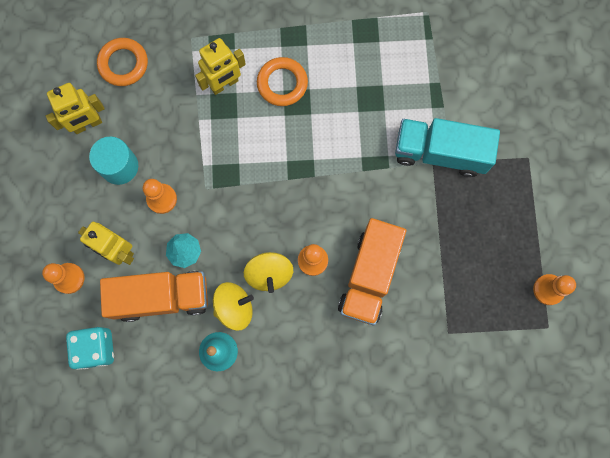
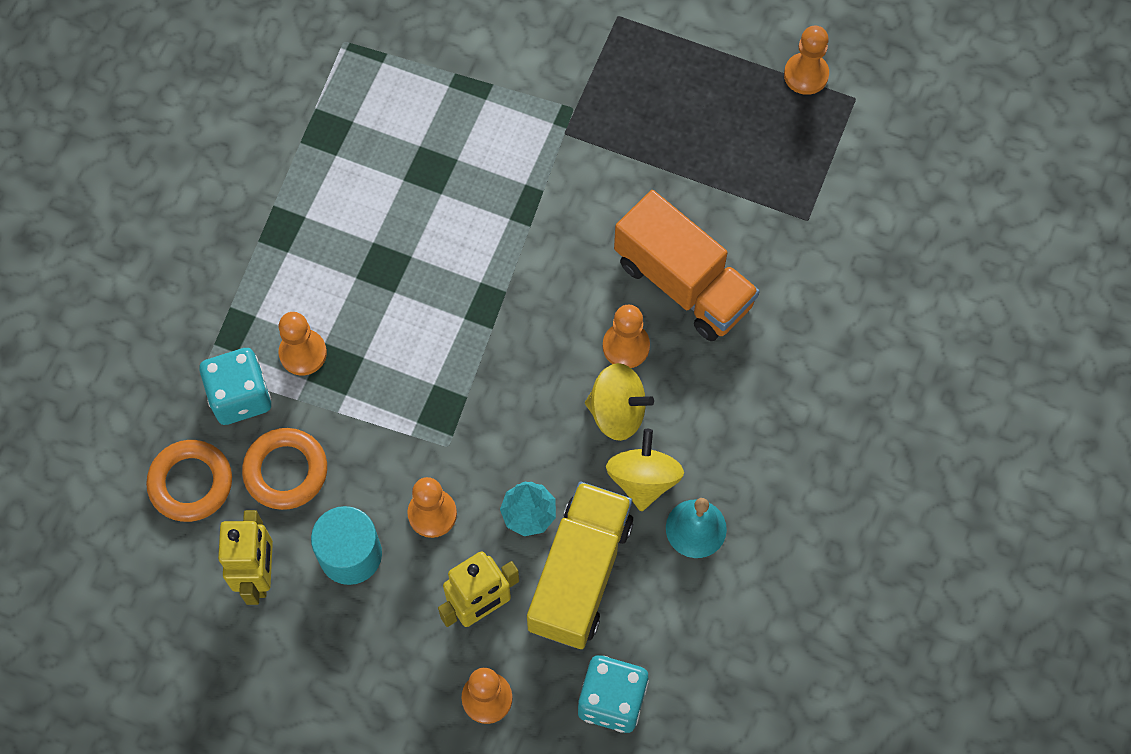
camera: 65 degrees left, 10 degrees down
orange truck [100,271,208,322] -> yellow truck [527,482,633,649]
yellow robot [195,38,246,95] -> orange pawn [278,312,327,375]
orange ring [257,57,308,106] -> orange ring moved to [242,428,327,510]
turquoise truck [395,118,500,177] -> none
none -> turquoise dice [199,348,271,425]

